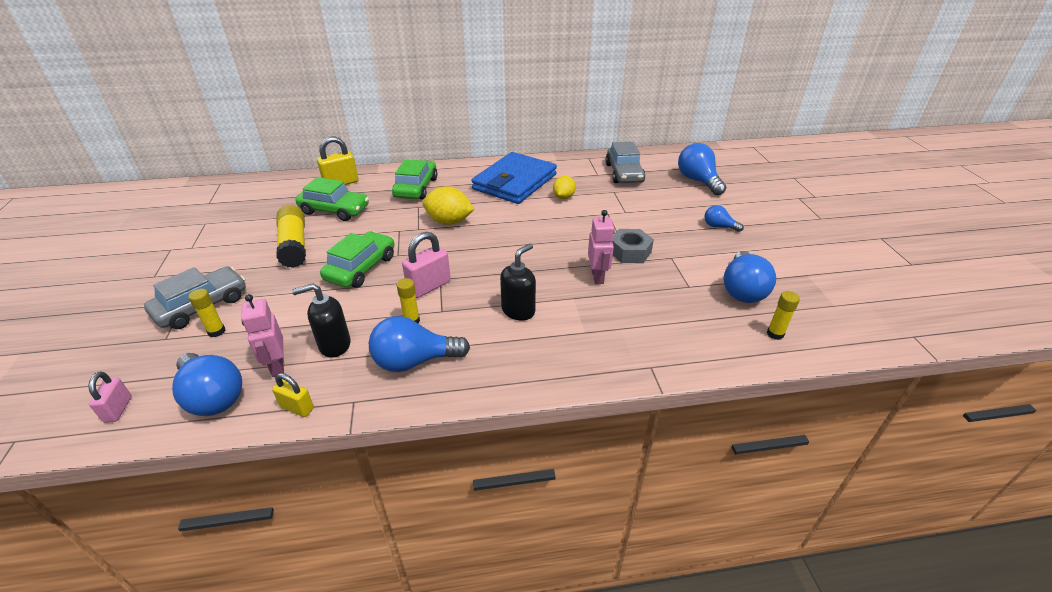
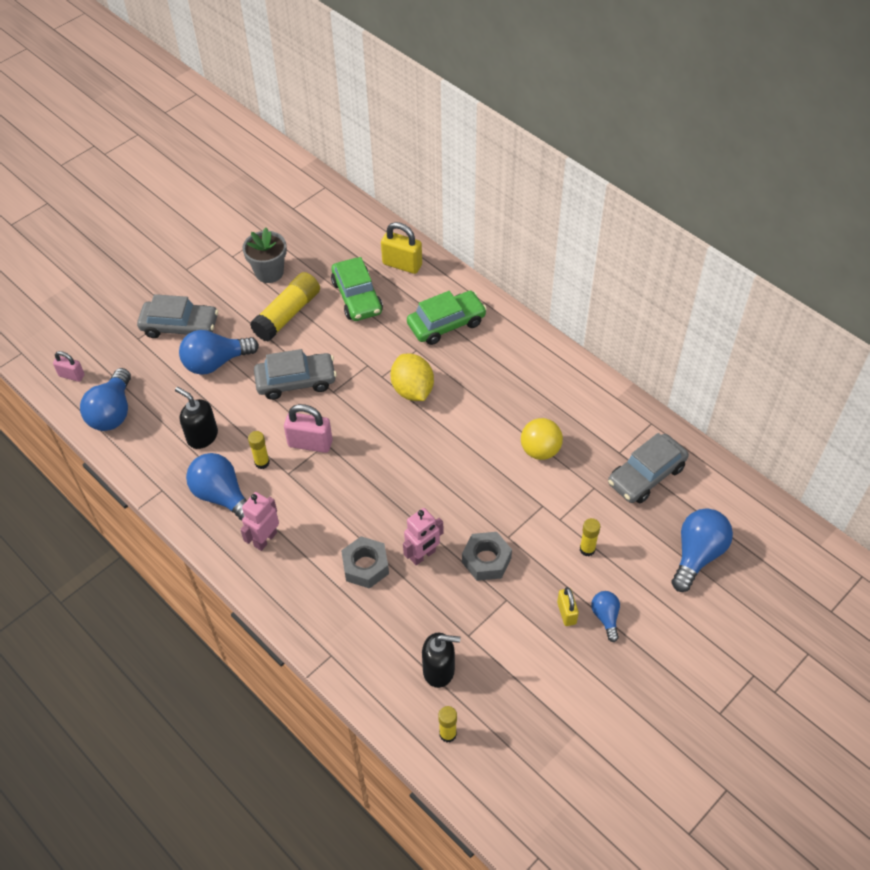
camera: 55 degrees right, 15 degrees up
pink padlock [88,372,132,422] -> pink padlock turned 60 degrees clockwise [53,351,85,382]
yellow glue stick [188,289,225,337] -> yellow glue stick moved to [580,518,600,556]
pink robot [241,294,284,377] -> pink robot moved to [240,492,279,551]
yellow padlock [272,373,314,417] -> yellow padlock moved to [557,587,579,626]
green car [320,231,395,288] -> grey car [254,349,337,400]
blue wallet [472,152,557,204] -> none
black soap dispenser [500,243,536,320] -> black soap dispenser moved to [422,633,460,688]
yellow lemon [553,176,576,199] -> yellow ball [521,418,563,460]
blue light bulb [724,251,776,303] -> blue light bulb moved to [179,330,259,375]
none -> grey flower pot [242,227,287,283]
none -> grey nut [341,536,389,589]

